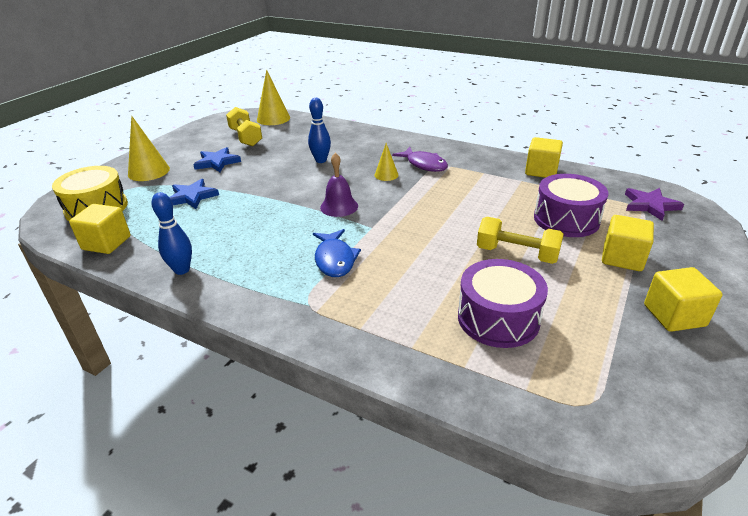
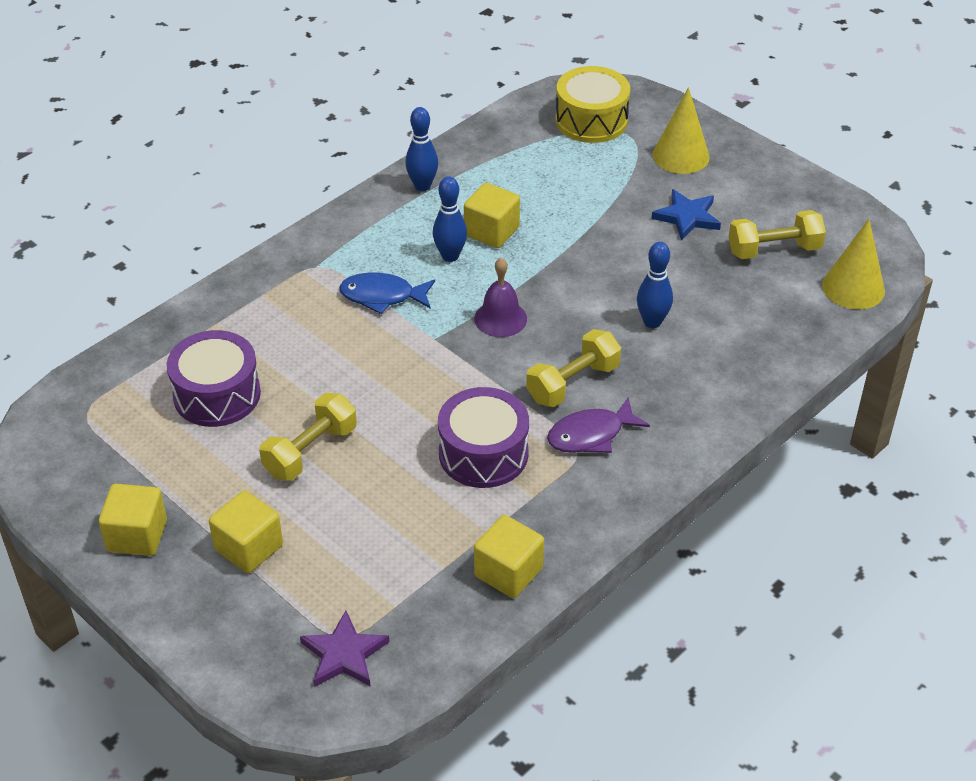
camera: 105 degrees right, 10 degrees up
yellow cube [69,204,131,254] -> yellow cube moved to [464,183,520,248]
blue star [169,179,219,209] -> none
yellow cone [375,143,399,181] -> yellow dumbbell [526,329,621,407]
purple drum [534,174,608,237] -> purple drum moved to [438,387,529,488]
none -> blue bowling pin [433,176,467,262]

